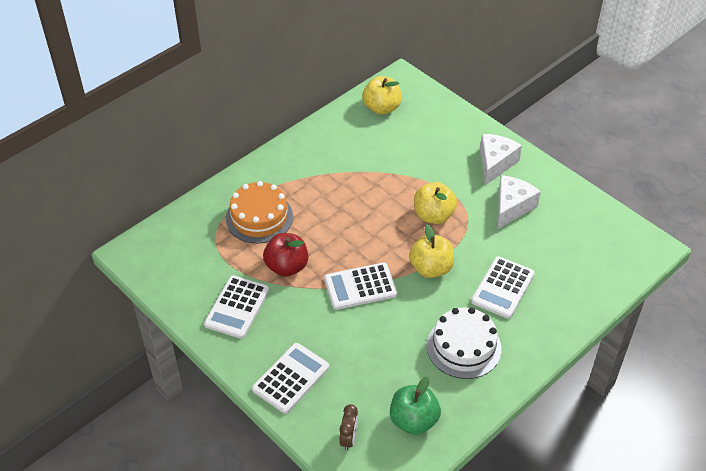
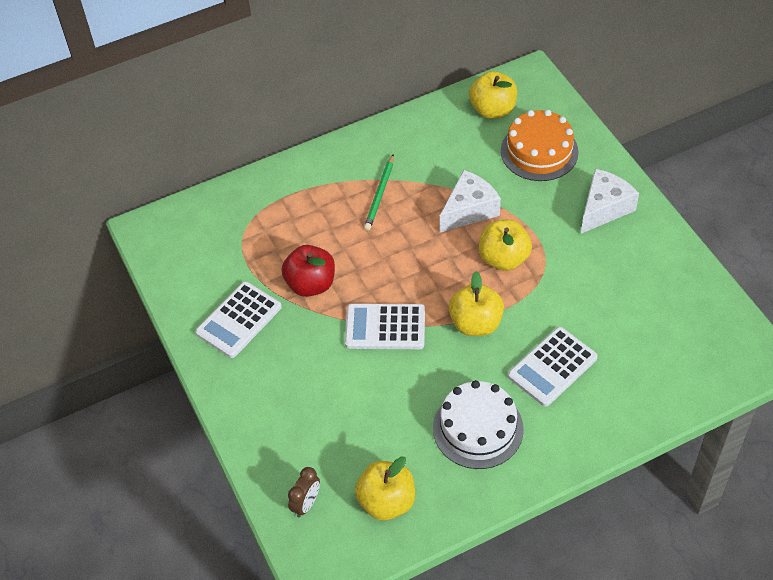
camera: 20 degrees right, 5 degrees up
orange cake [226,181,293,243] -> orange cake moved to [501,110,579,181]
white calculator [252,343,329,414] -> none
green apple [390,376,441,435] -> yellow apple [355,457,415,521]
white cheese [497,175,541,229] -> white cheese moved to [440,170,501,232]
none -> green pencil [364,154,394,231]

